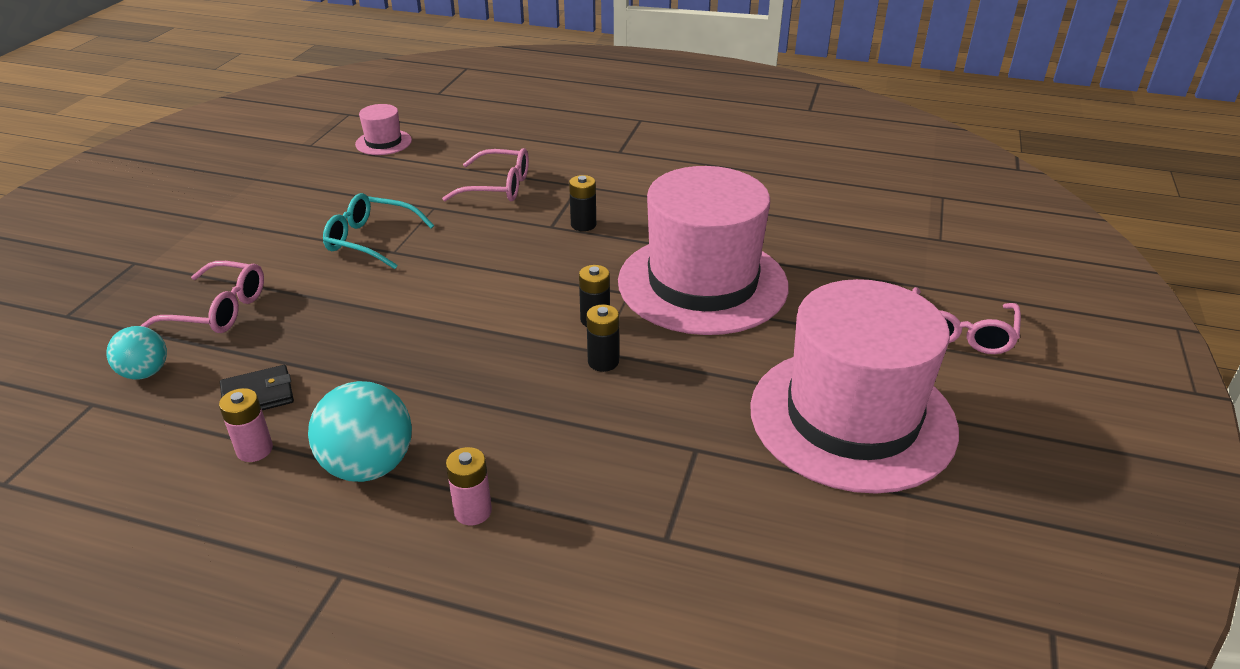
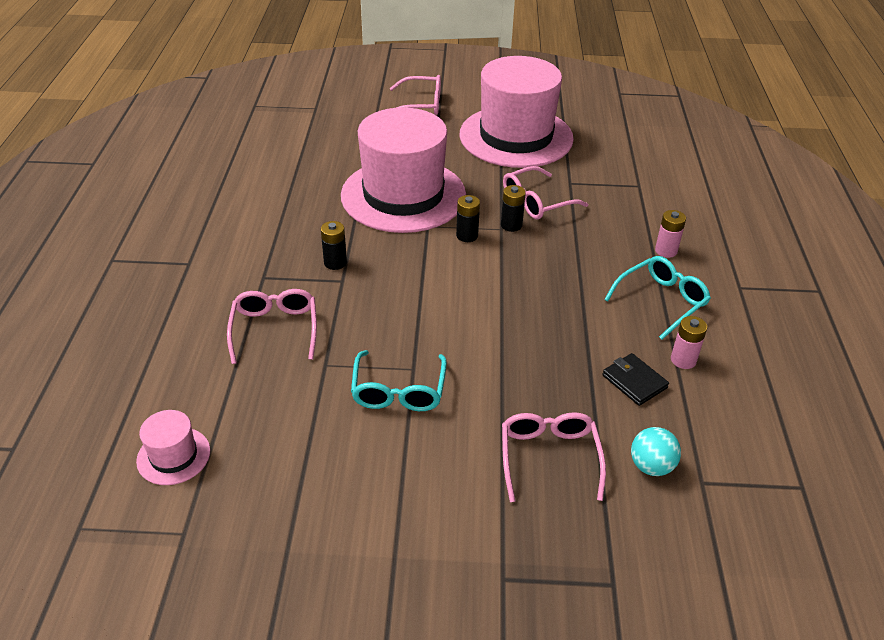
camera: 105 degrees left, 5 degrees up
turquoise ball [308,381,412,482] -> turquoise glasses [604,256,711,340]
none -> pink glasses [503,166,588,219]

